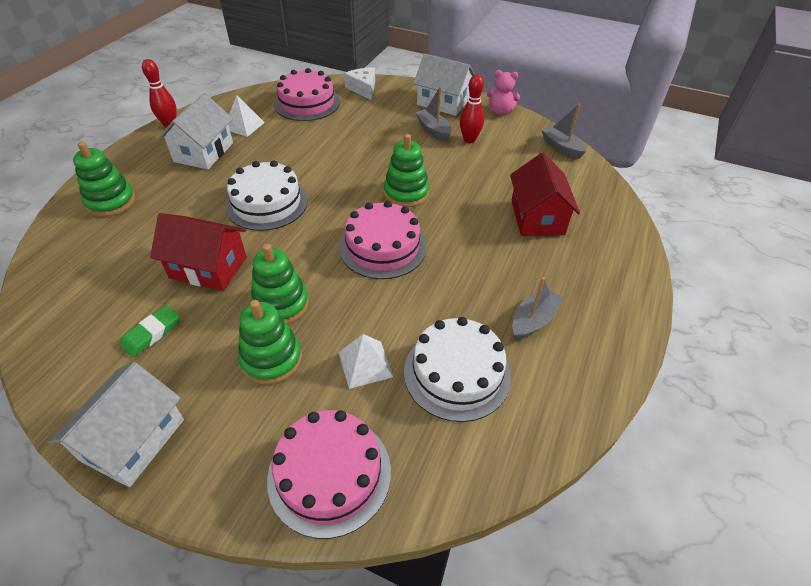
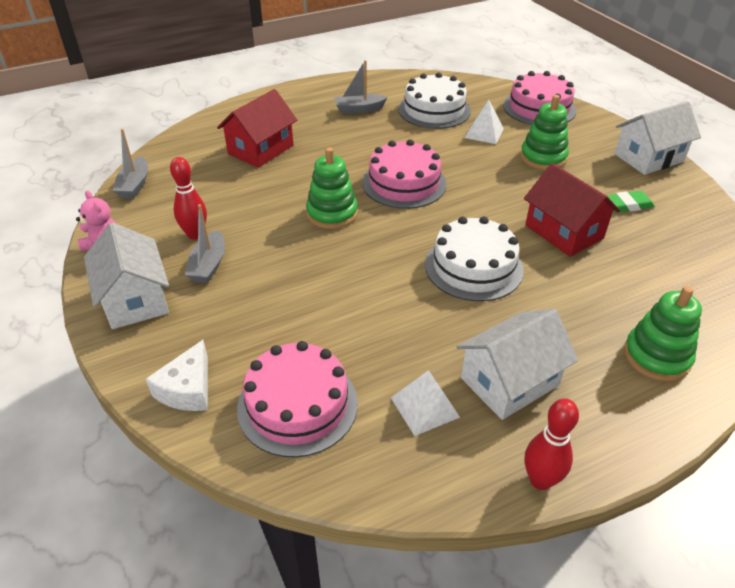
camera: 140 degrees left, 5 degrees down
green stacking toy [251,244,309,324] -> none

